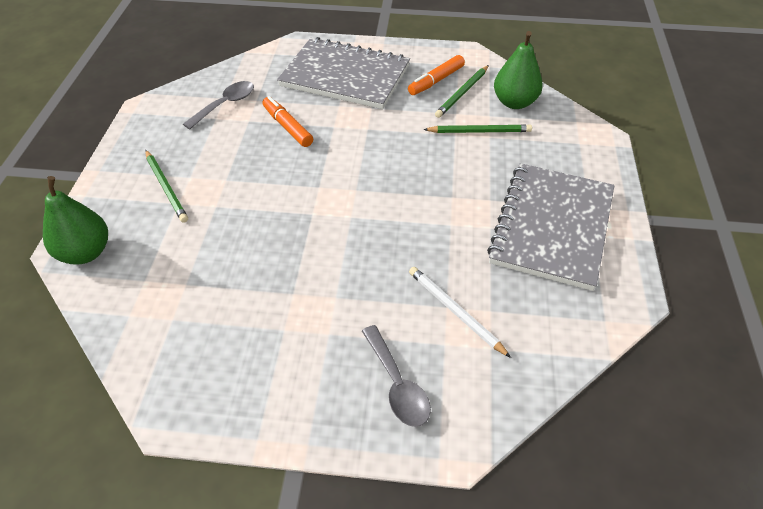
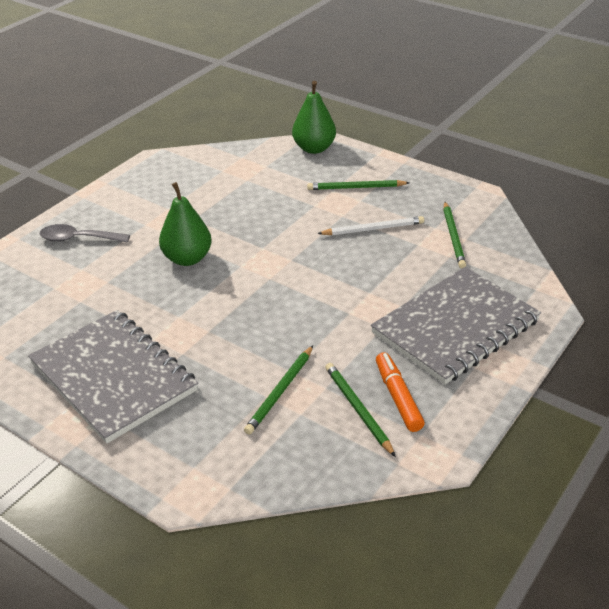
camera: 120 degrees right, 10 degrees down
grey spoon [183,81,254,129] -> green pencil [443,202,466,268]
orange marker [263,96,313,147] -> none
white pencil [409,267,511,358] -> white pencil moved to [317,216,424,235]
green pear [494,31,543,109] -> green pear moved to [159,182,212,266]

